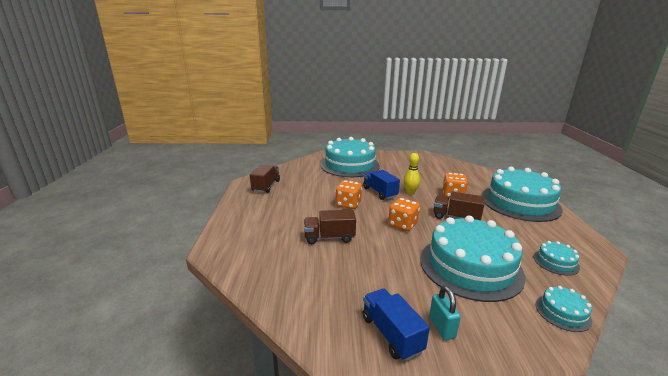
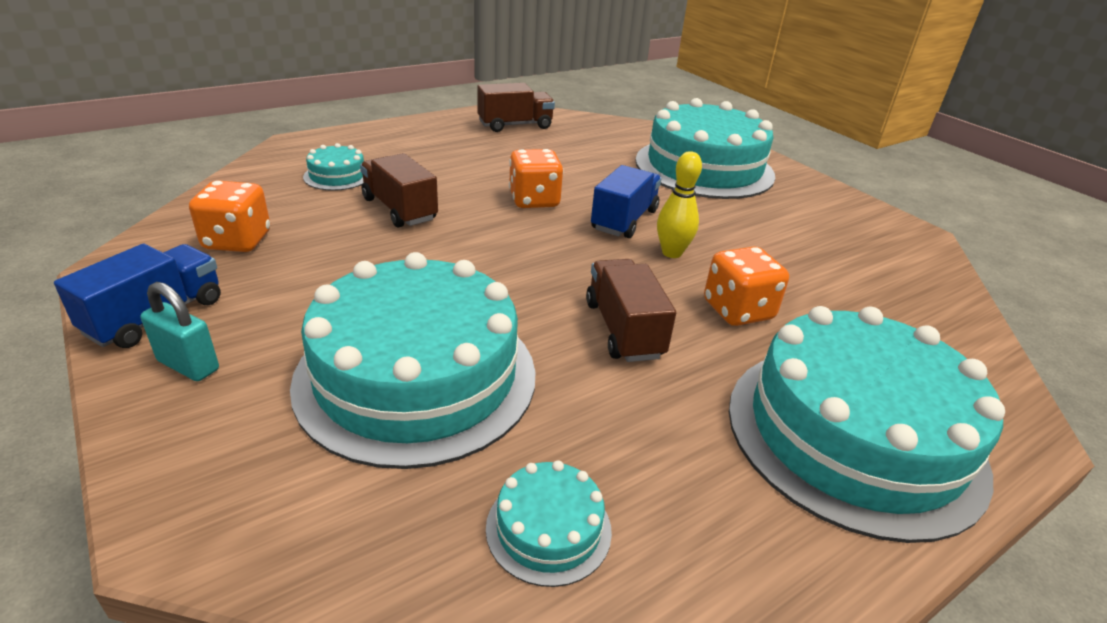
camera: 55 degrees right, 10 degrees up
orange dice [388,198,420,231] -> orange dice moved to [189,180,270,252]
turquoise padlock [429,286,461,340] -> turquoise padlock turned 75 degrees clockwise [141,282,219,381]
turquoise cake [536,286,592,332] -> turquoise cake moved to [303,143,364,191]

